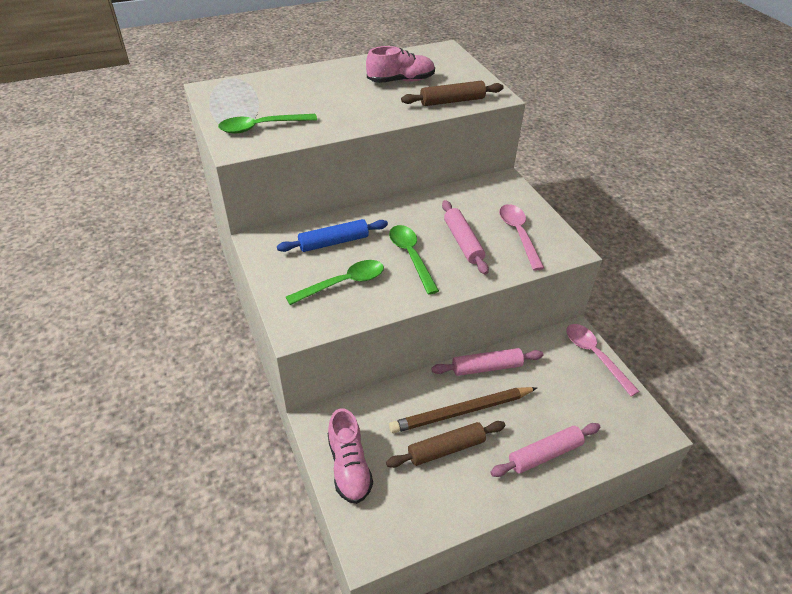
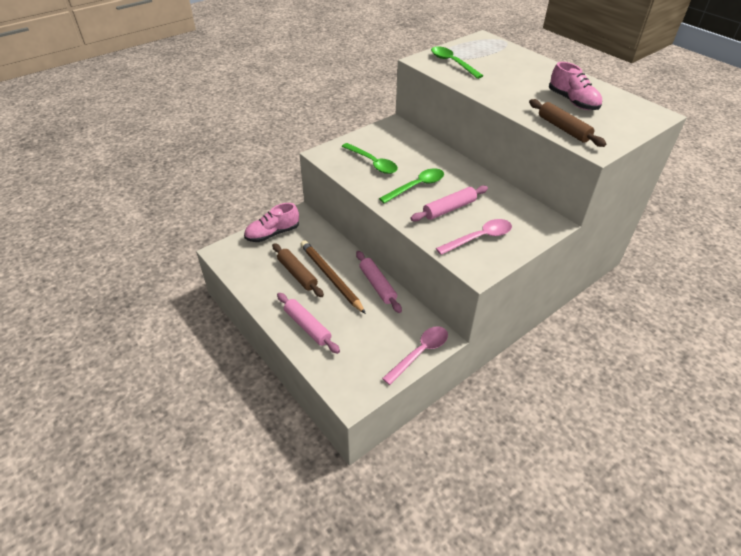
camera: 75 degrees right, 0 degrees up
blue rolling pin [277,219,388,252] -> none

